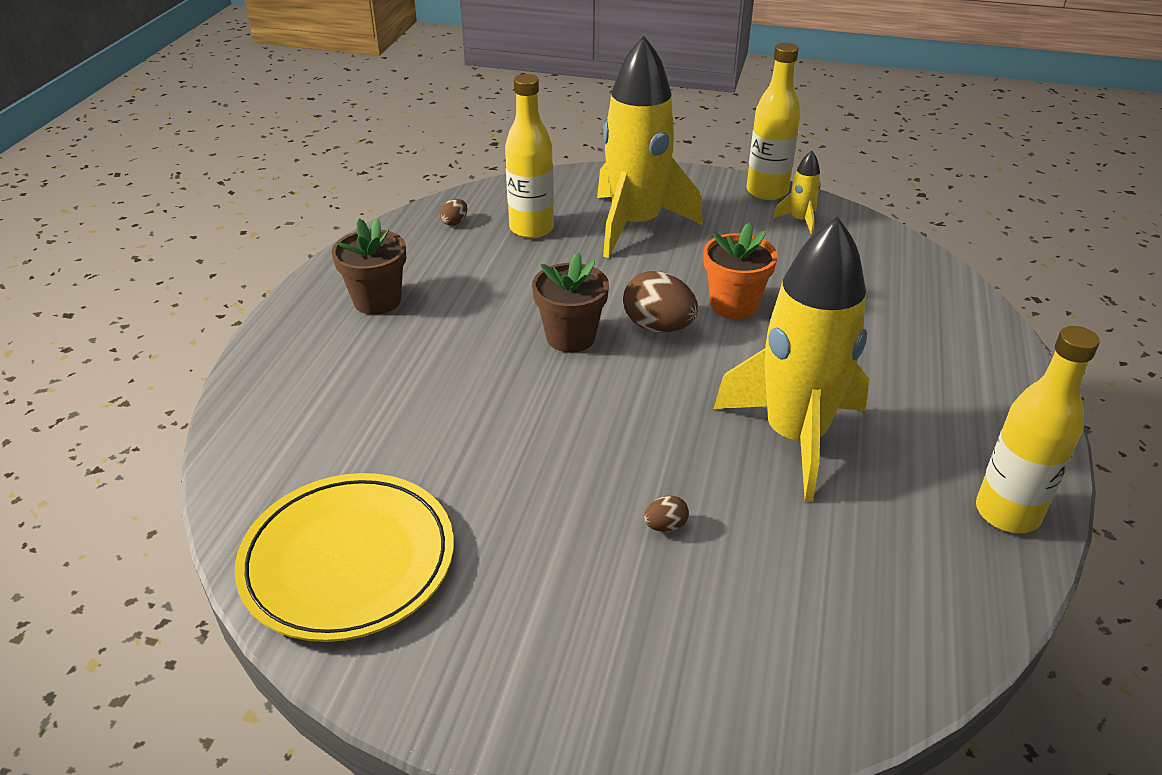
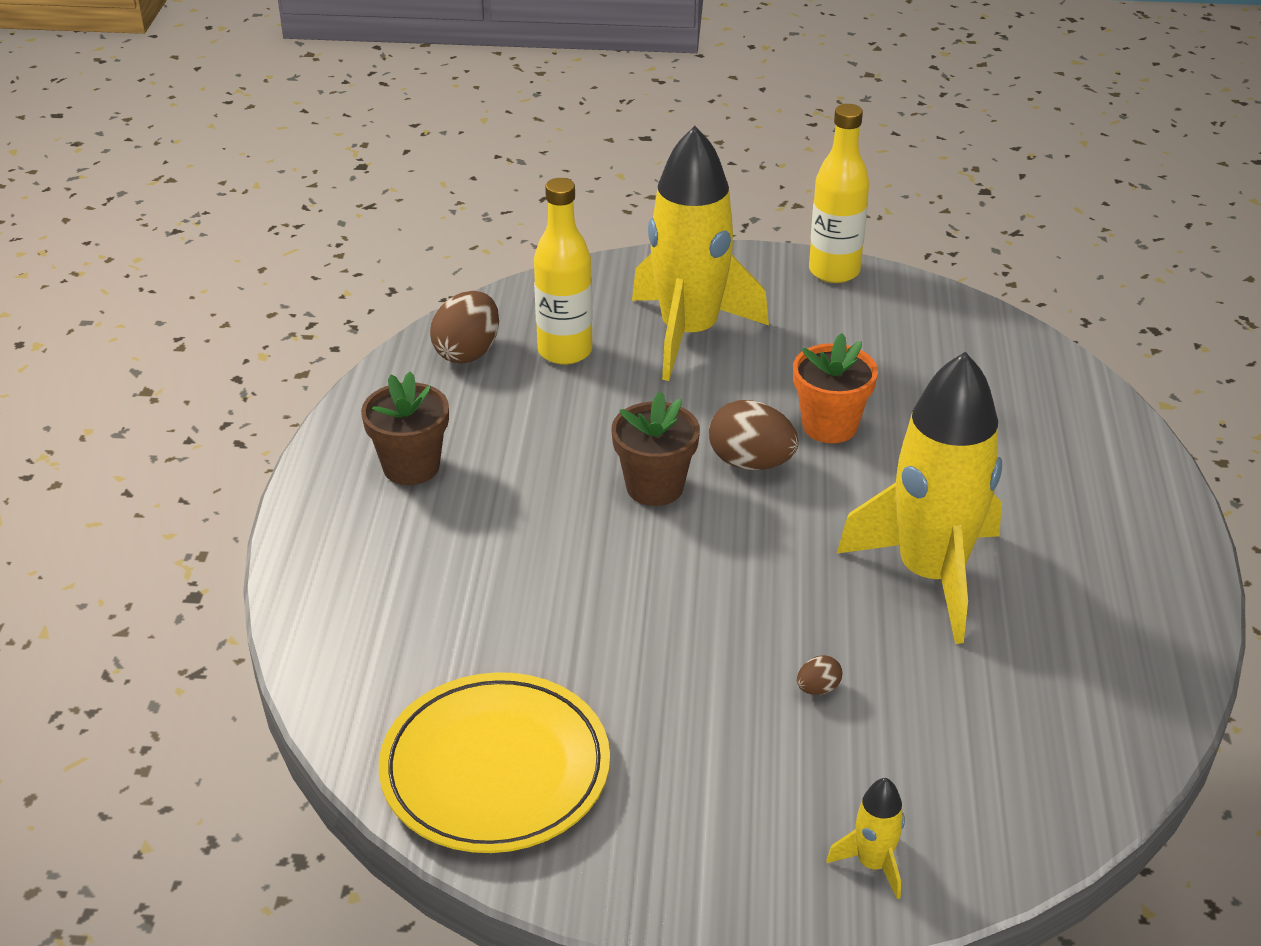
camera: 10 degrees left, 0 degrees up
brown egg [440,199,467,226] -> brown egg [430,291,499,364], size x2.12
yellow rocket [773,150,821,235] -> yellow rocket moved to [826,778,905,899]
yellow bottle [976,326,1100,533] -> none

